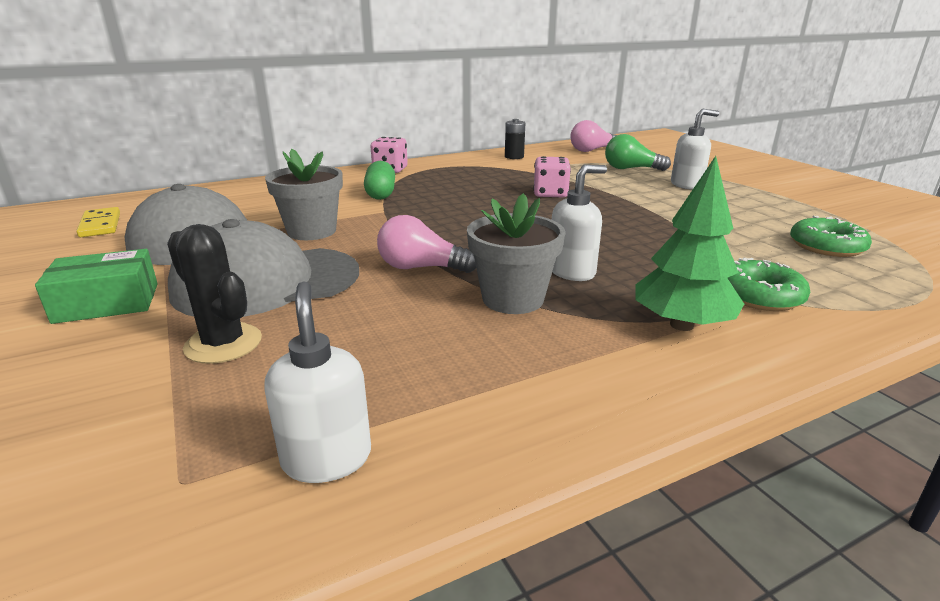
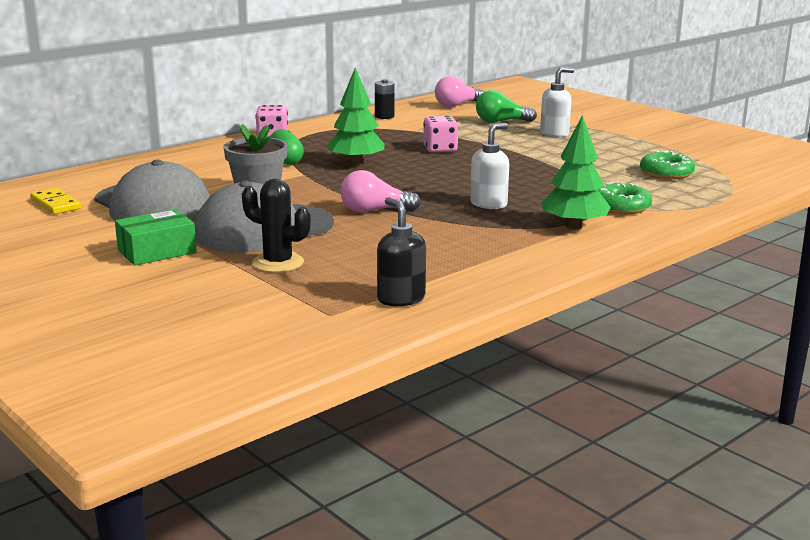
camera: 15 degrees left, 5 degrees down
white soap dispenser [264,281,371,483] -> black soap dispenser [377,197,426,306]
grey flower pot [467,193,565,314] -> none
none -> green tree [326,68,384,166]

